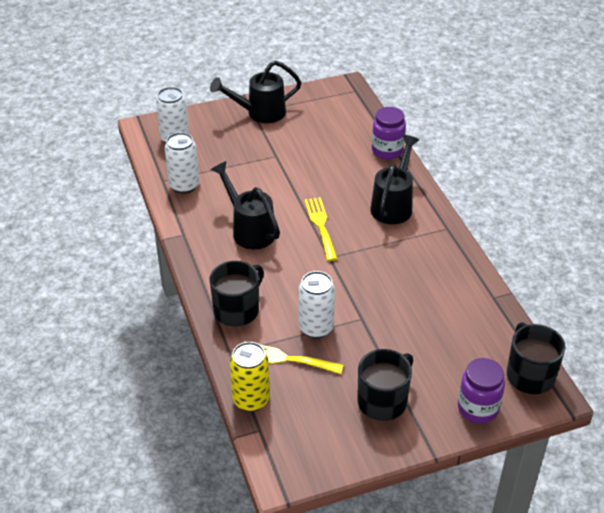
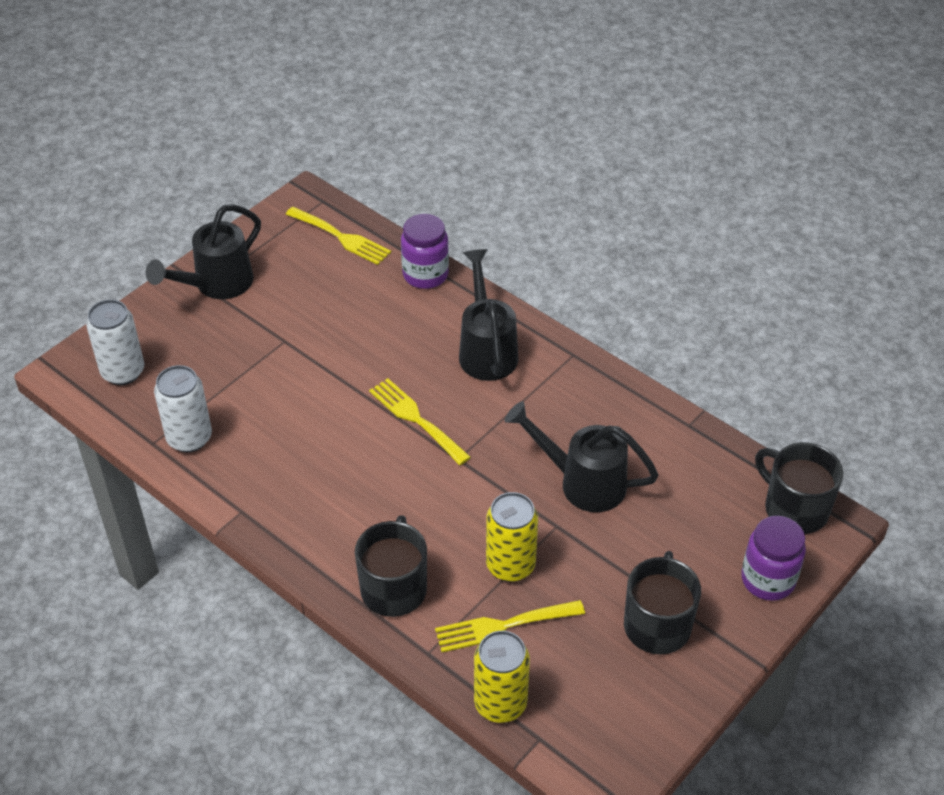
camera: 30 degrees left, 5 degrees up
black watering can [211,161,280,249] -> black watering can moved to [504,401,659,512]
white can [299,271,335,338] -> yellow can [486,492,538,582]
none -> yellow fork [286,207,391,265]

